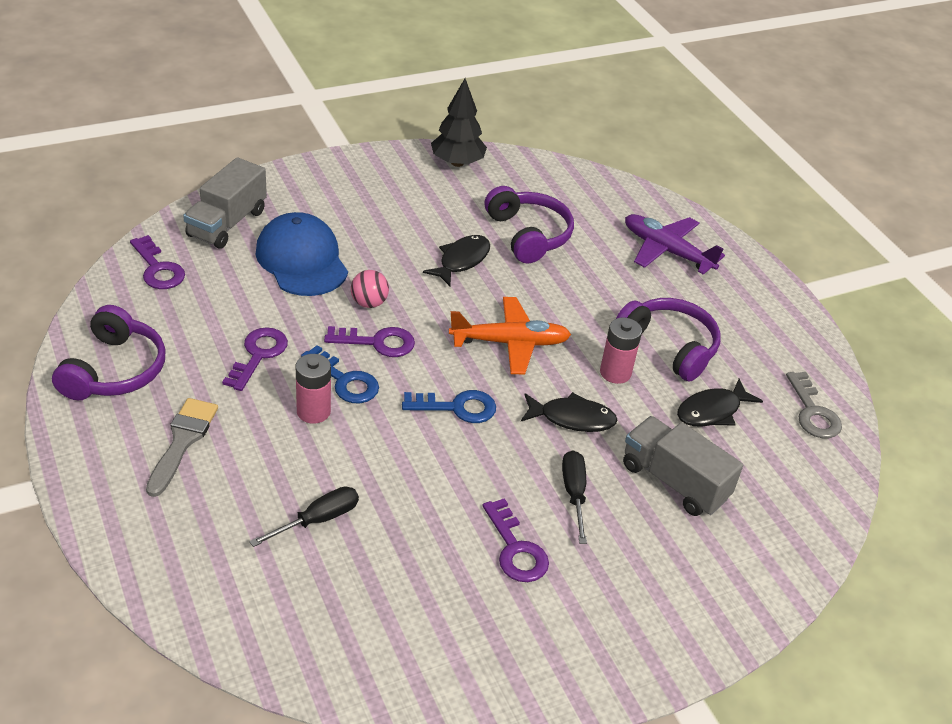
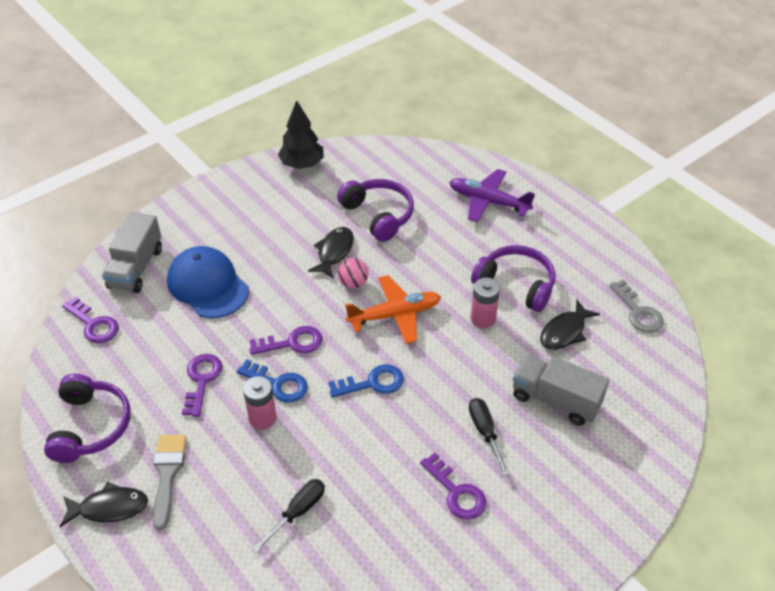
camera: 10 degrees left, 5 degrees up
pink ball [351,270,389,308] -> pink ball moved to [338,258,368,288]
black fish [521,392,618,432] -> black fish moved to [60,482,148,527]

